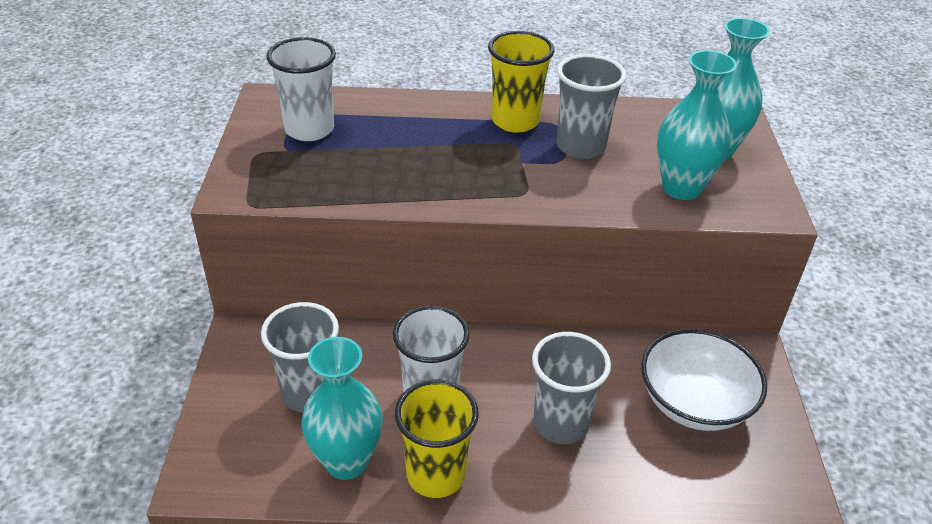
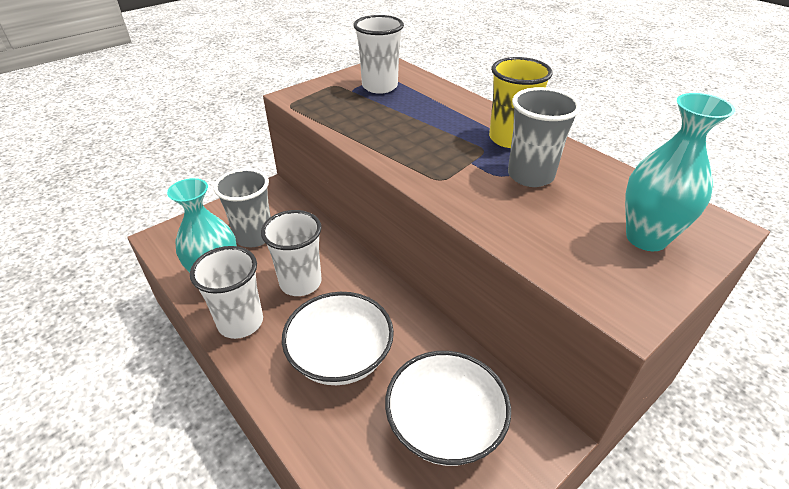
camera: 50 degrees right, 0 degrees up
yellow cup [395,379,479,498] -> white cup [190,246,263,339]
grey cup [532,332,611,444] -> white bowl [282,292,394,385]
turquoise vase [657,50,737,200] -> none

